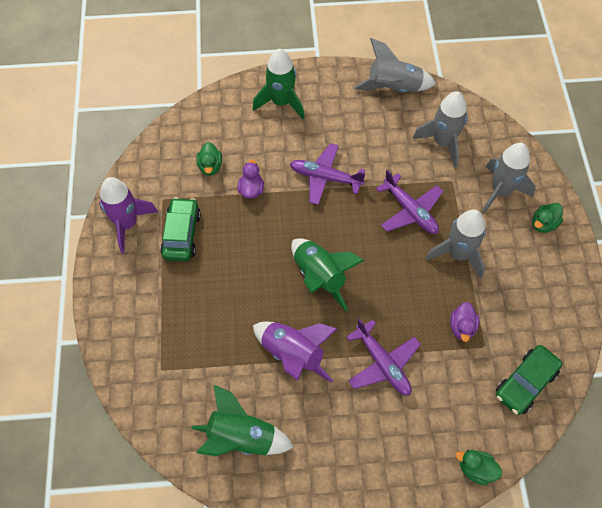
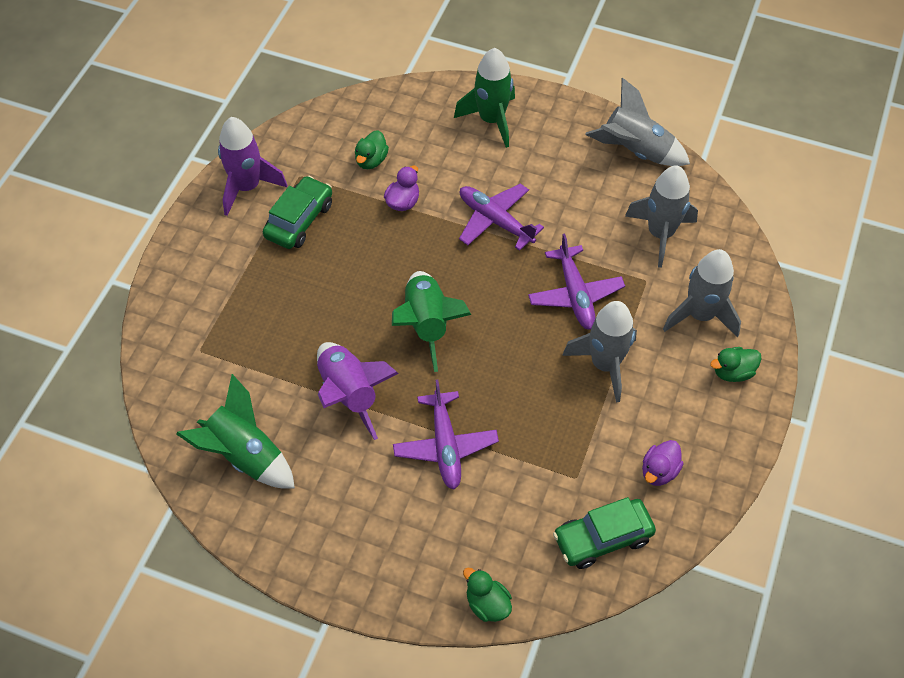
camera: 25 degrees right, 5 degrees down
purple duck [450,302,479,342] -> purple duck moved to [642,440,684,486]

